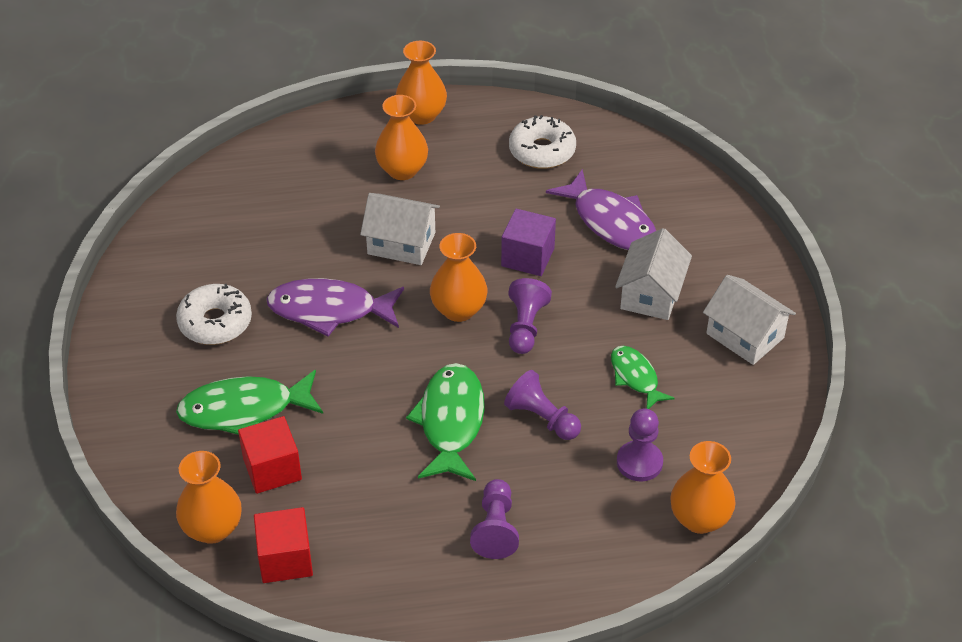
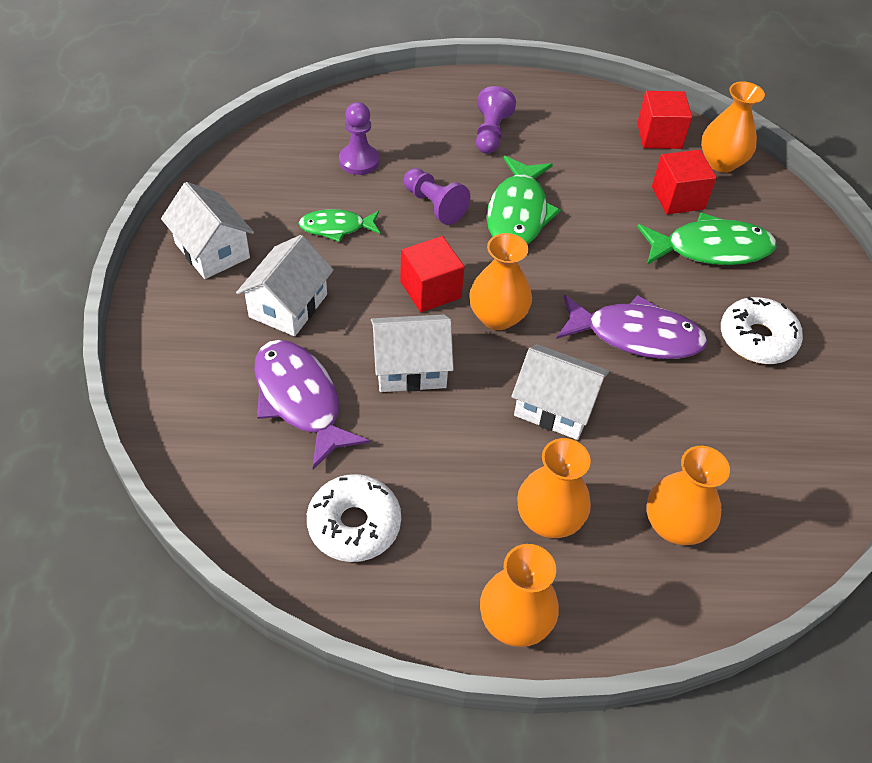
camera: 175 degrees left, 5 degrees up
purple cube [501,208,556,276] -> white house [371,314,454,392]
purple pawn [508,278,552,354] -> red cube [400,236,465,312]
green fish [611,346,675,409] -> green fish turned 105 degrees clockwise [298,209,380,242]
orange vase [670,441,736,534] -> orange vase moved to [647,446,730,545]

